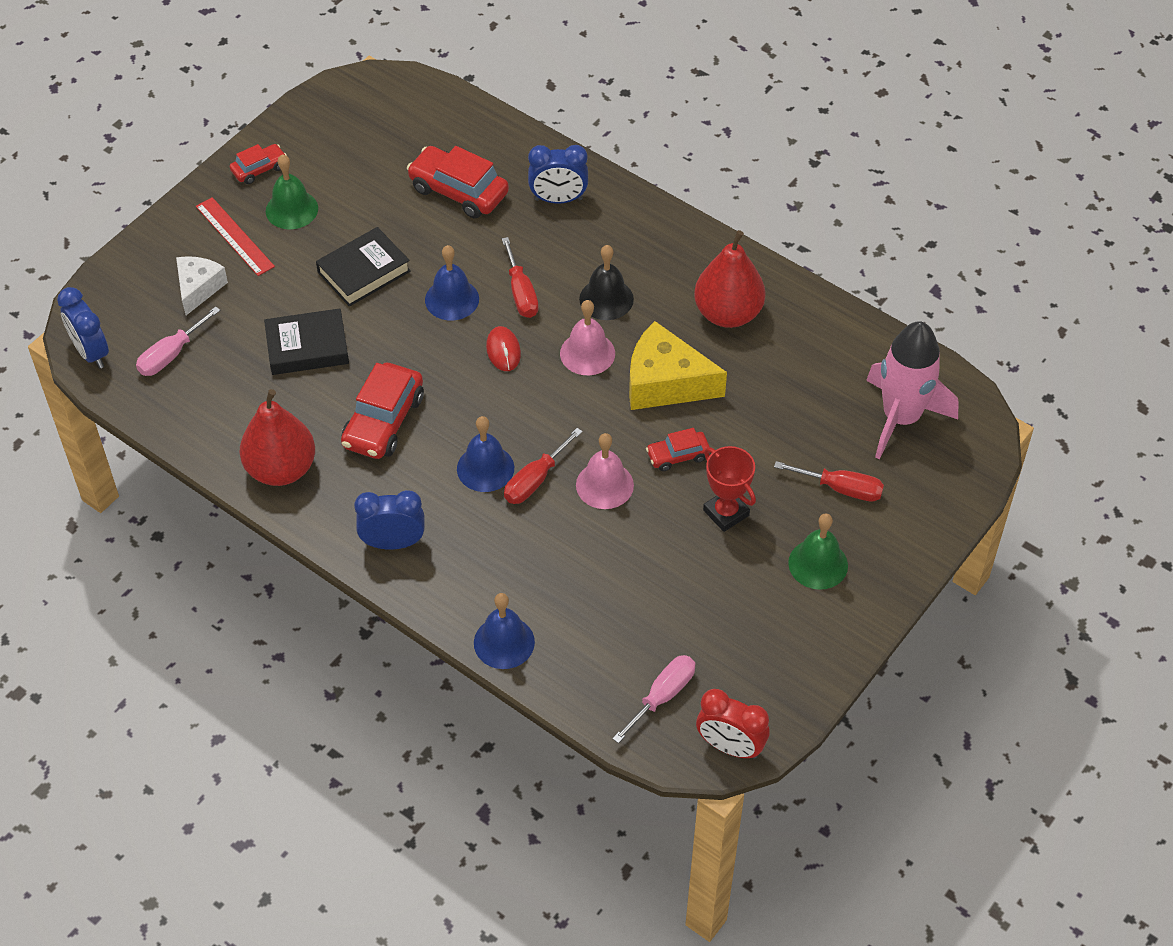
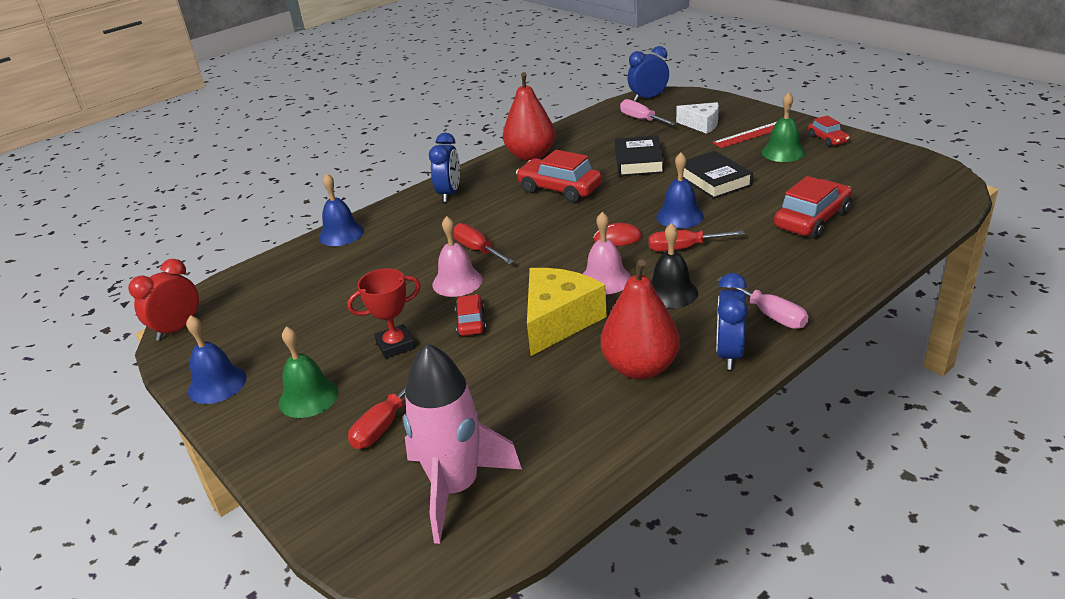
camera: 105 degrees right, 20 degrees down
blue bell [457,416,514,492] -> blue bell moved to [186,315,247,404]
blue clock [528,145,588,204] -> blue clock moved to [716,273,748,370]
pink screwdriver [612,655,695,743] -> pink screwdriver moved to [717,277,808,329]

